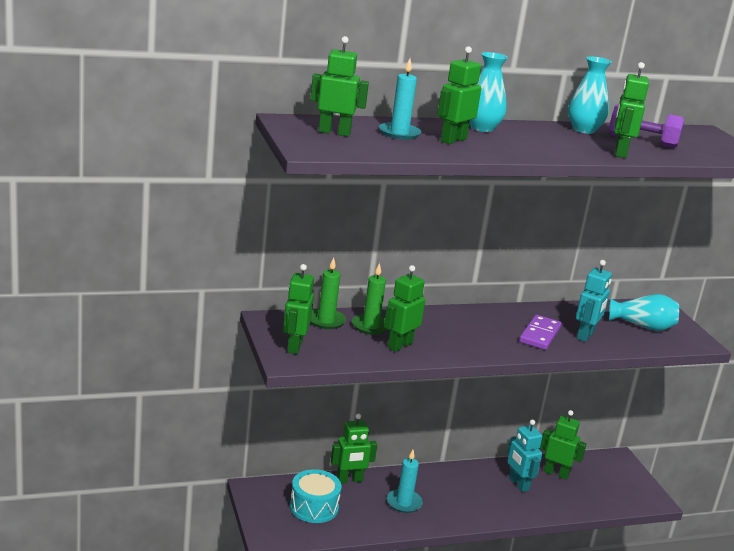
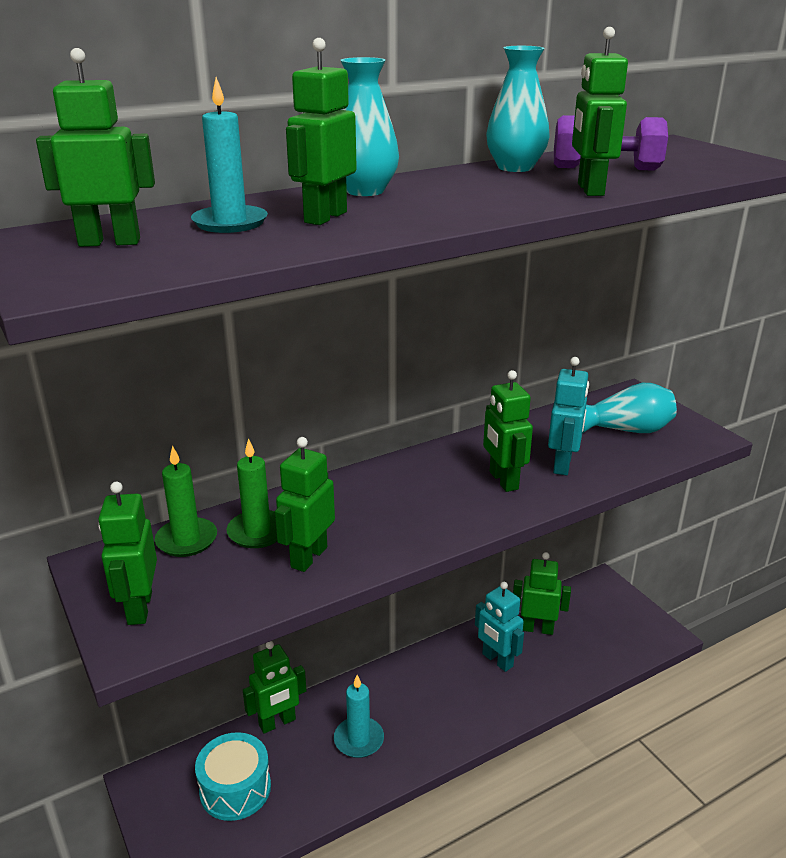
camera: 10 degrees left, 5 degrees up
purple domino [519,315,562,350] -> green robot [483,370,533,492]

